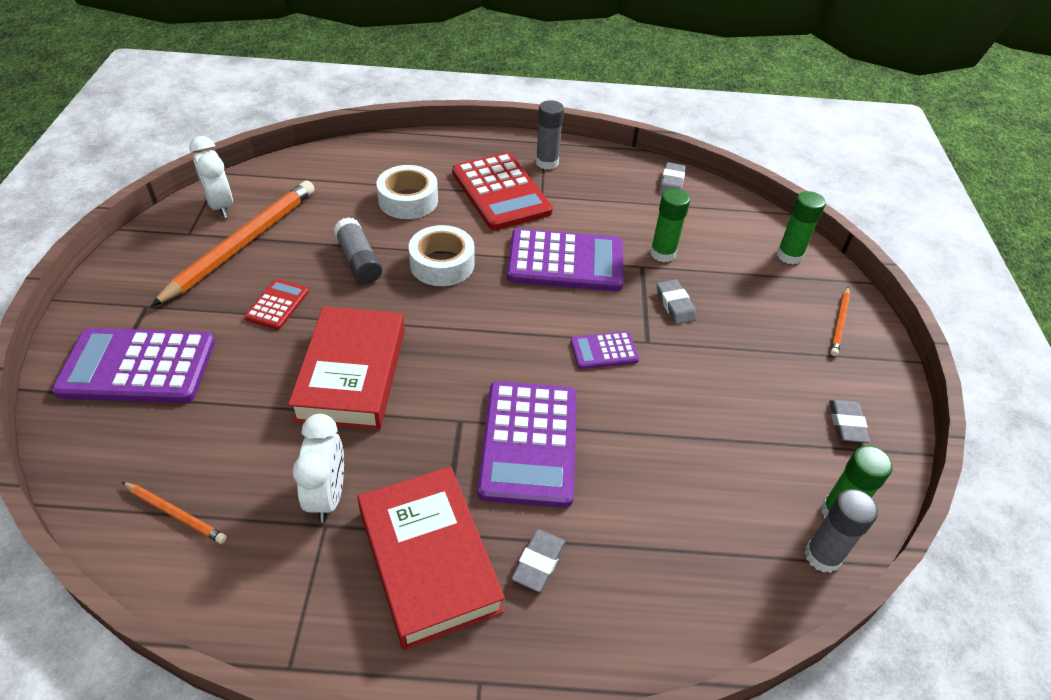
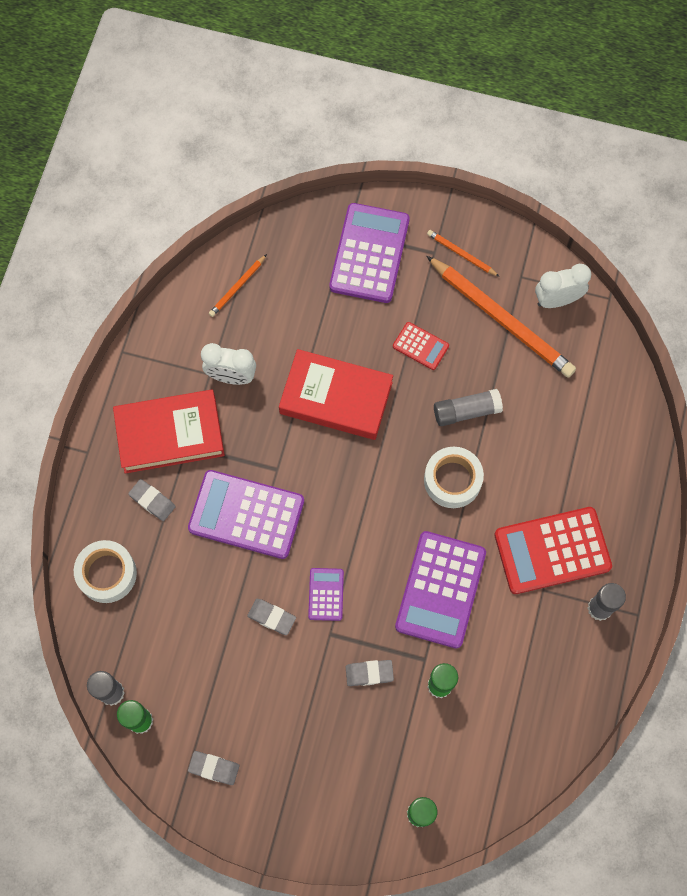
camera: 105 degrees right, 25 degrees up
white tape [377,165,438,219] -> white tape moved to [74,540,137,603]
grey eraser [660,162,686,194] -> grey eraser moved to [247,599,296,635]
orange pencil [830,287,850,356] -> orange pencil moved to [427,230,500,277]

